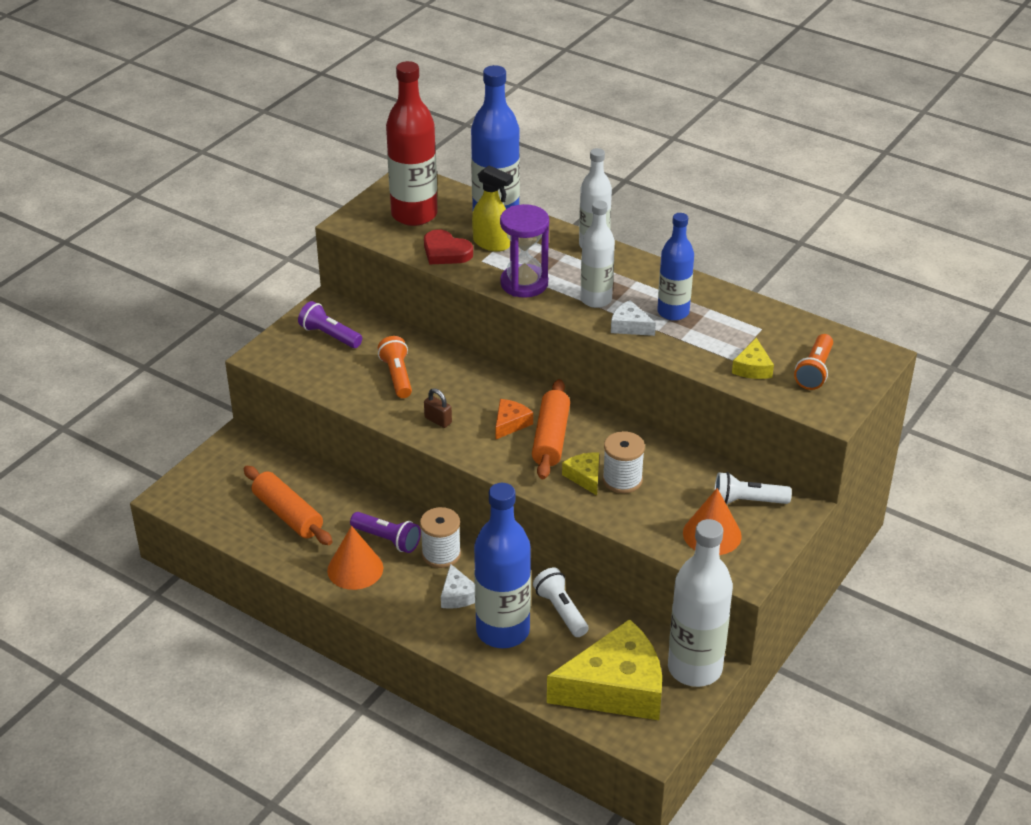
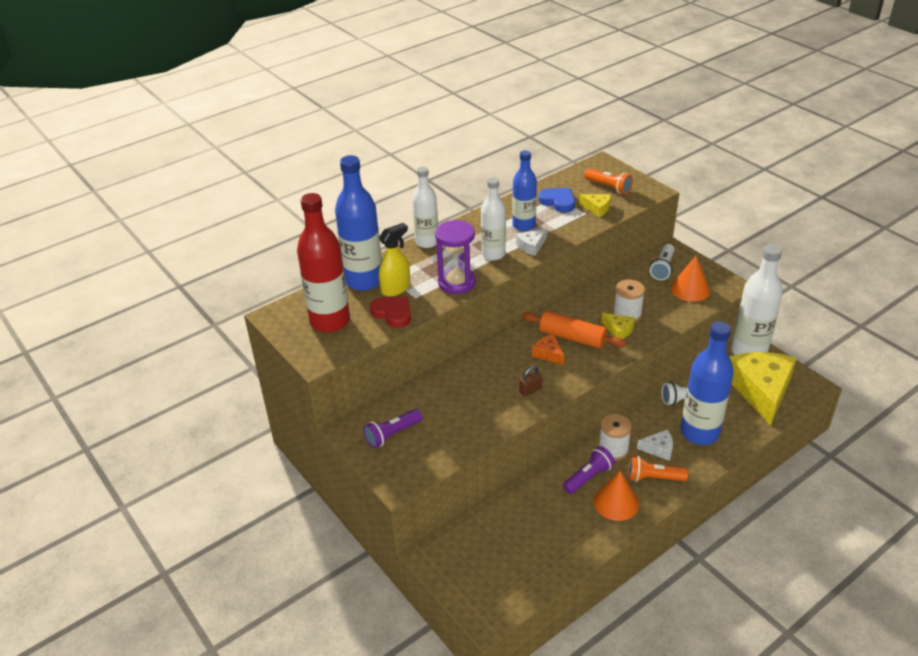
camera: 70 degrees left, 0 degrees up
orange rolling pin [244,466,332,545] -> none
orange flashlight [378,336,412,398] -> orange flashlight moved to [628,456,688,482]
red heart [424,229,473,264] -> red heart turned 105 degrees counterclockwise [370,297,411,328]
yellow cheese [562,452,599,495] -> yellow cheese turned 135 degrees counterclockwise [601,313,635,339]
none -> blue heart [538,188,575,213]

